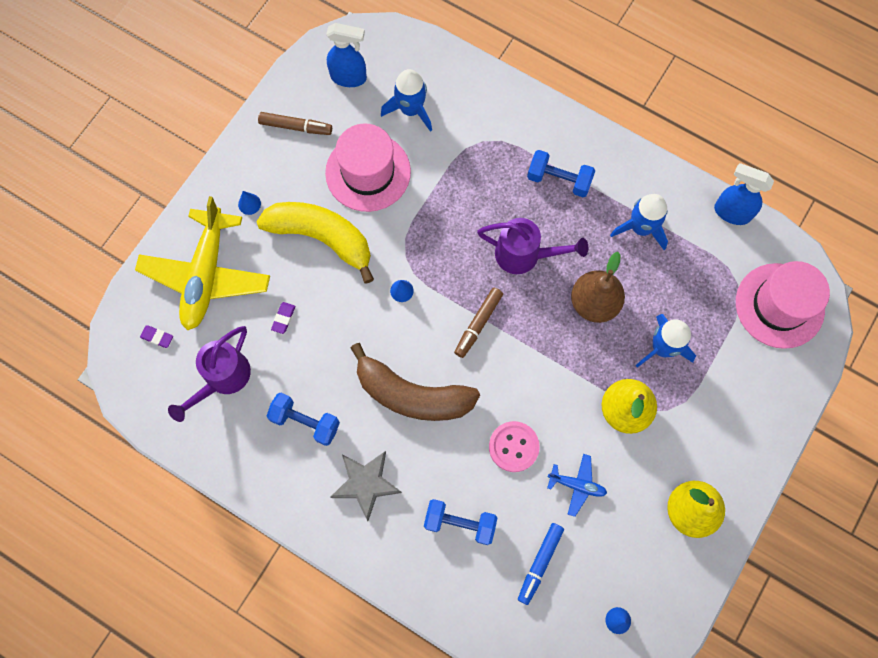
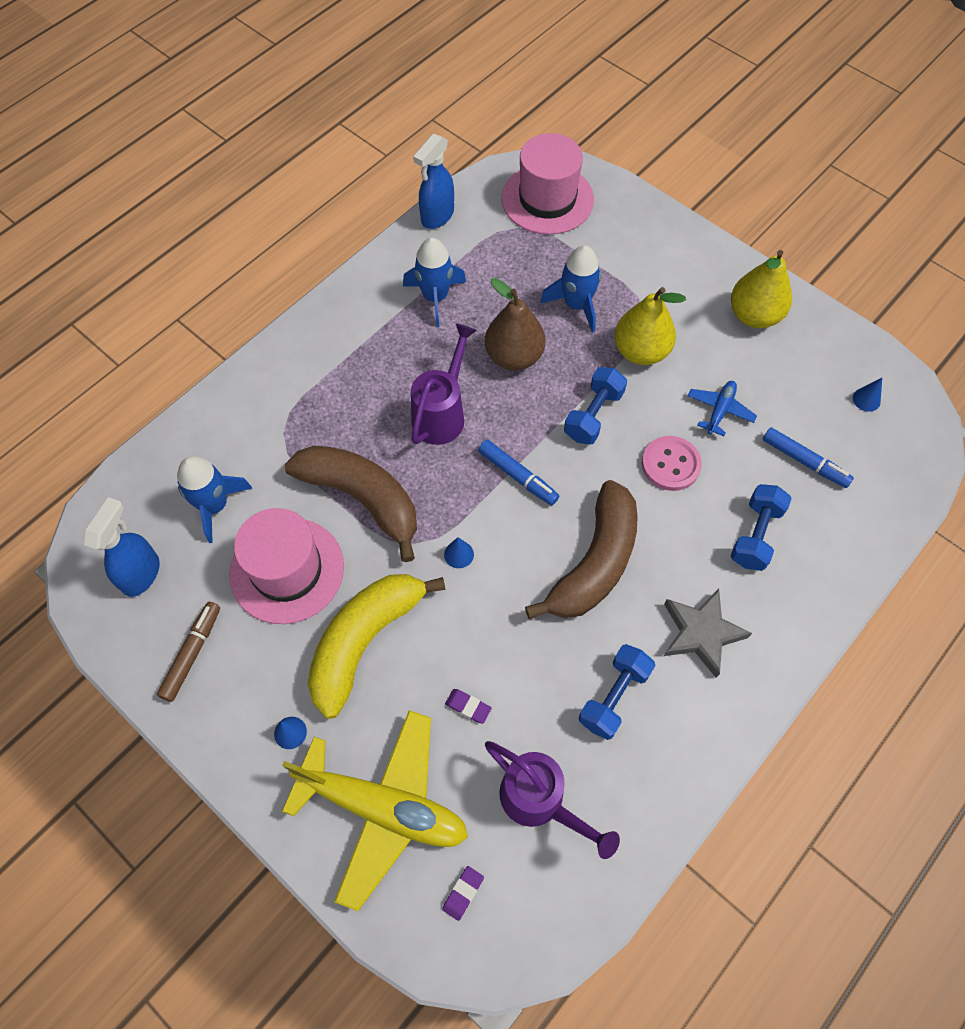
camera: 80 degrees left, 10 degrees down
brown marker [454,288,503,358] -> blue marker [478,440,559,505]
blue dumbbell [527,150,595,197] -> blue dumbbell moved to [564,367,627,445]
none -> brown banana [285,446,417,562]

